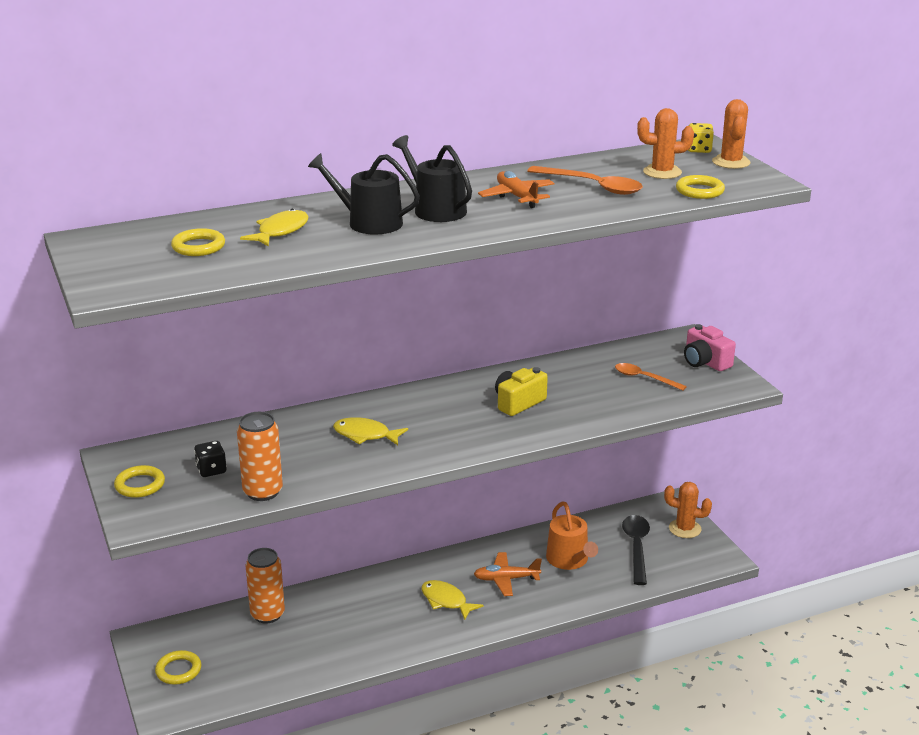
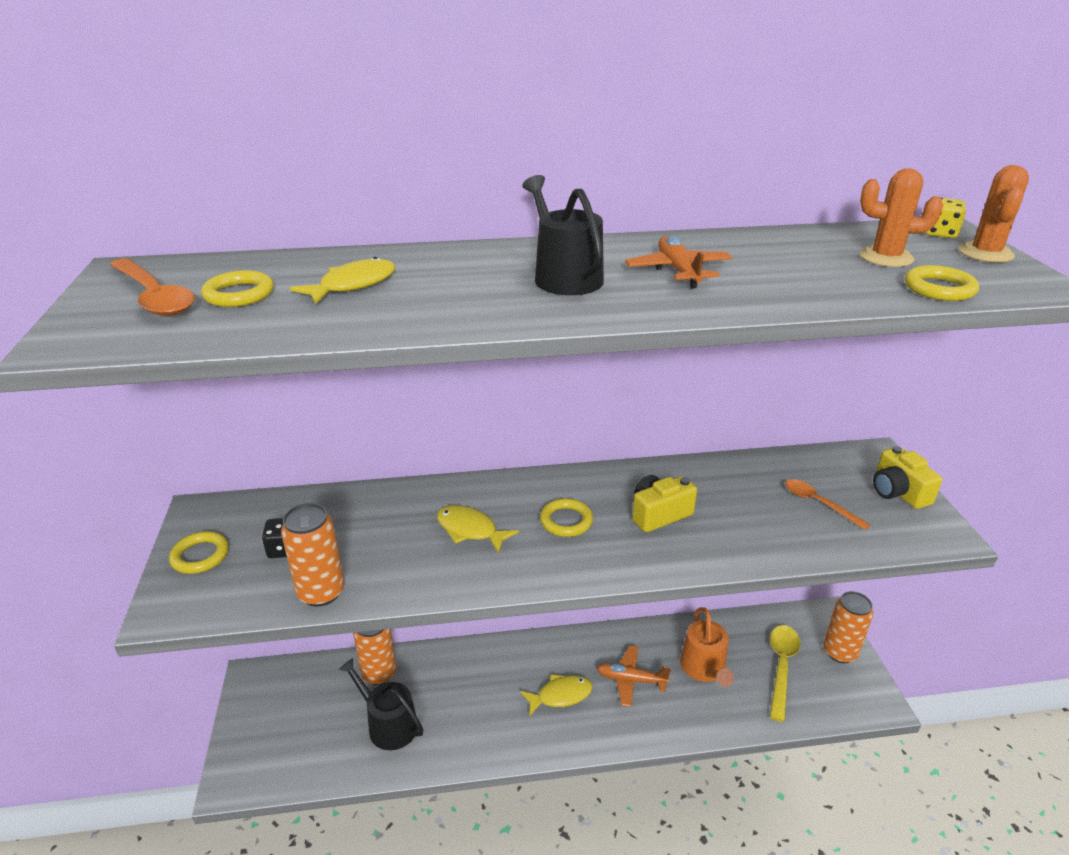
camera: 15 degrees right, 5 degrees up
yellow ring [155,650,201,685] -> yellow ring moved to [540,498,593,537]
black watering can [308,153,420,235] -> black watering can moved to [338,658,423,750]
yellow fish [421,580,483,620] -> yellow fish turned 105 degrees clockwise [520,674,593,717]
orange spoon [527,166,643,195] -> orange spoon moved to [110,258,195,316]
black spoon [622,515,650,585] -> yellow spoon [770,625,801,722]
orange cactus [664,482,712,538] -> orange can [823,591,873,663]
pink camera [684,324,736,371] -> yellow camera [873,446,942,509]

